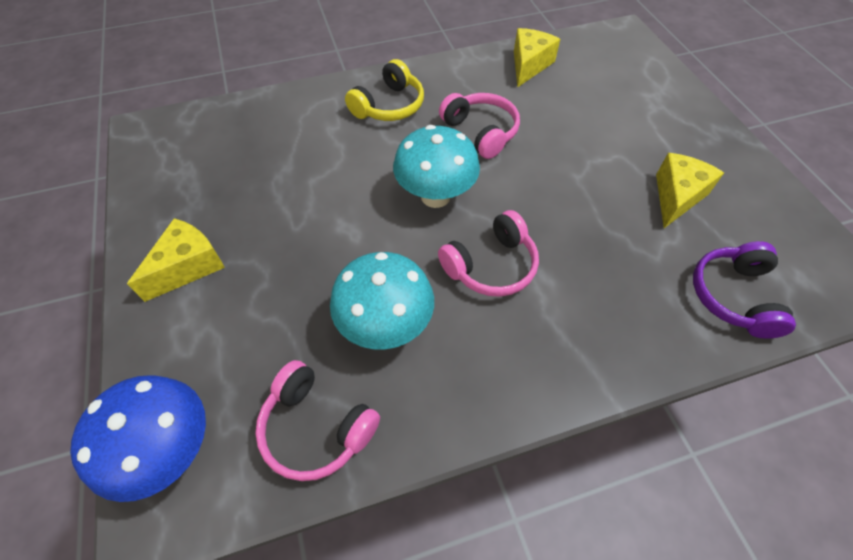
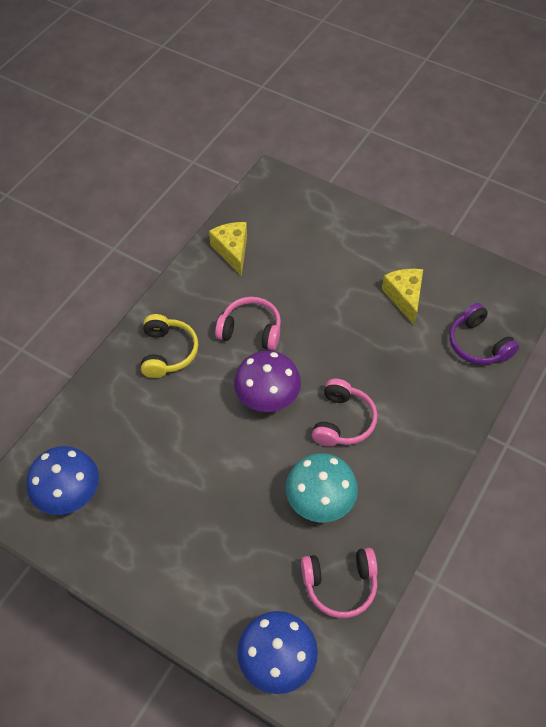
camera: 40 degrees left, 0 degrees up
yellow cheese [127,218,225,302] -> none
turquoise mushroom [393,125,480,208] -> purple mushroom [234,351,301,412]
none -> blue mushroom [26,446,99,515]

